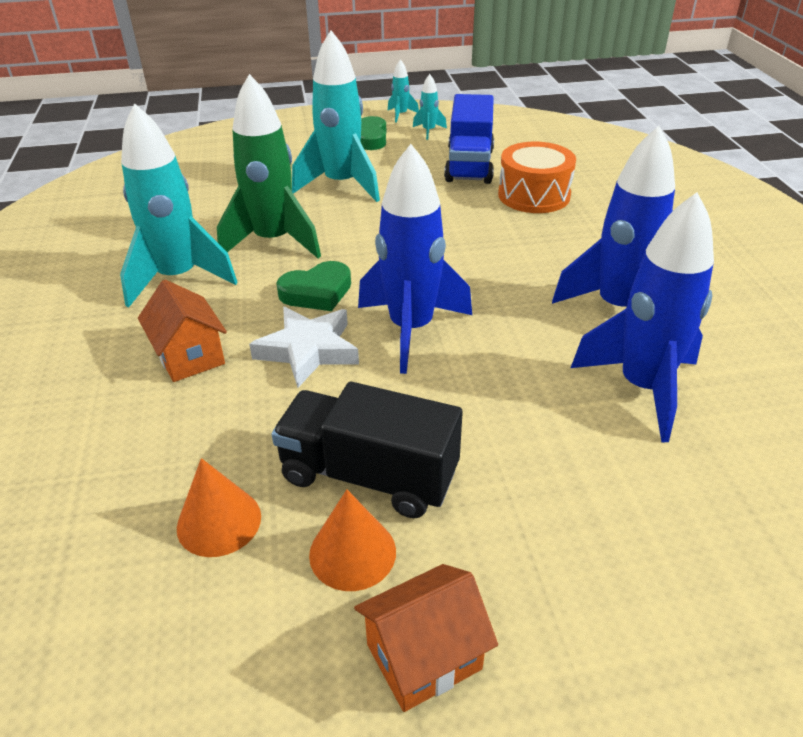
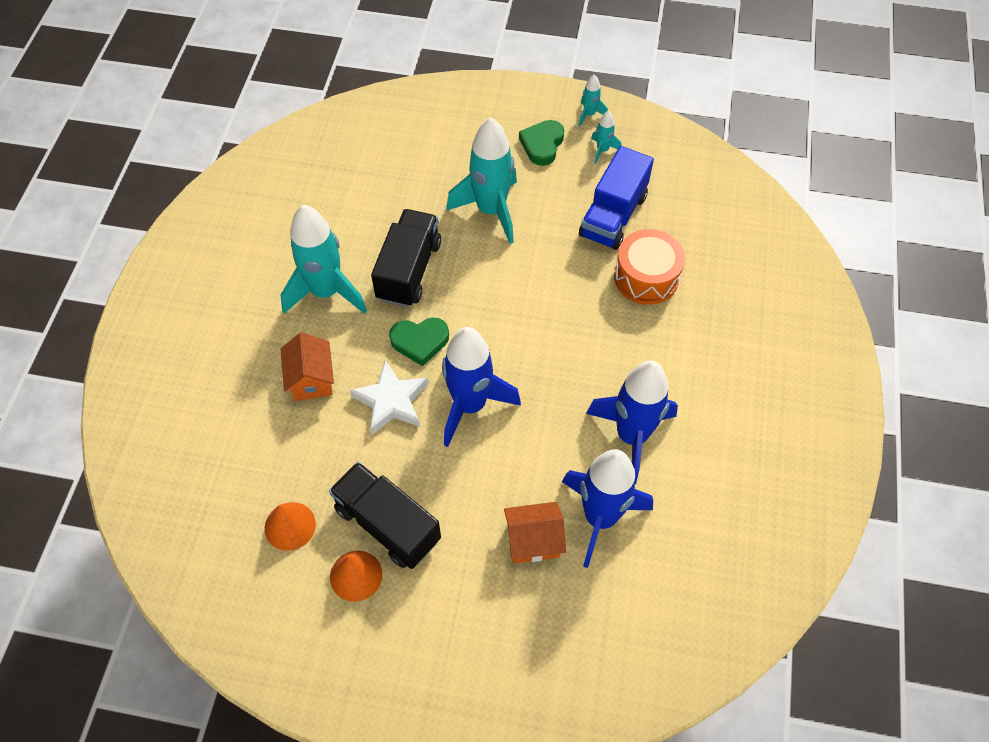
camera: 20 degrees right, 20 degrees up
green rocket [217,74,321,258] -> black truck [371,209,441,307]
orange house [354,564,498,712] -> orange house moved to [504,502,566,563]

